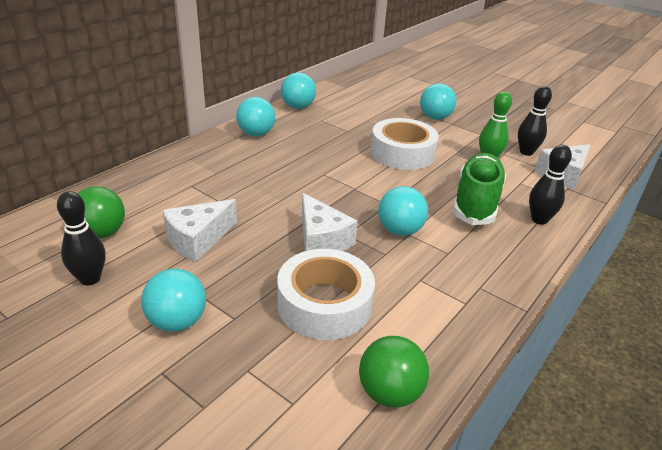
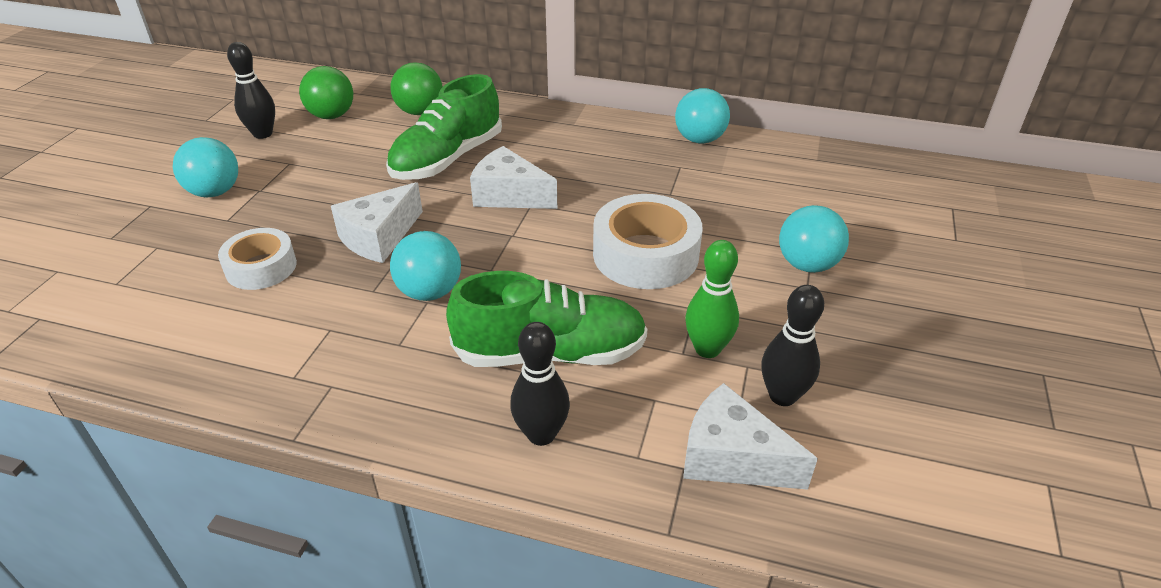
camera: 70 degrees right, 5 degrees up
white cheese [162,199,237,262] -> white cheese moved to [470,146,558,209]
turquoise ball [236,97,275,136] -> none
white tape [277,249,375,340] -> white tape [218,228,297,290], size x0.63
green ball [359,336,429,408] -> green ball moved to [390,62,443,115]
none -> green shoe [386,74,502,180]

